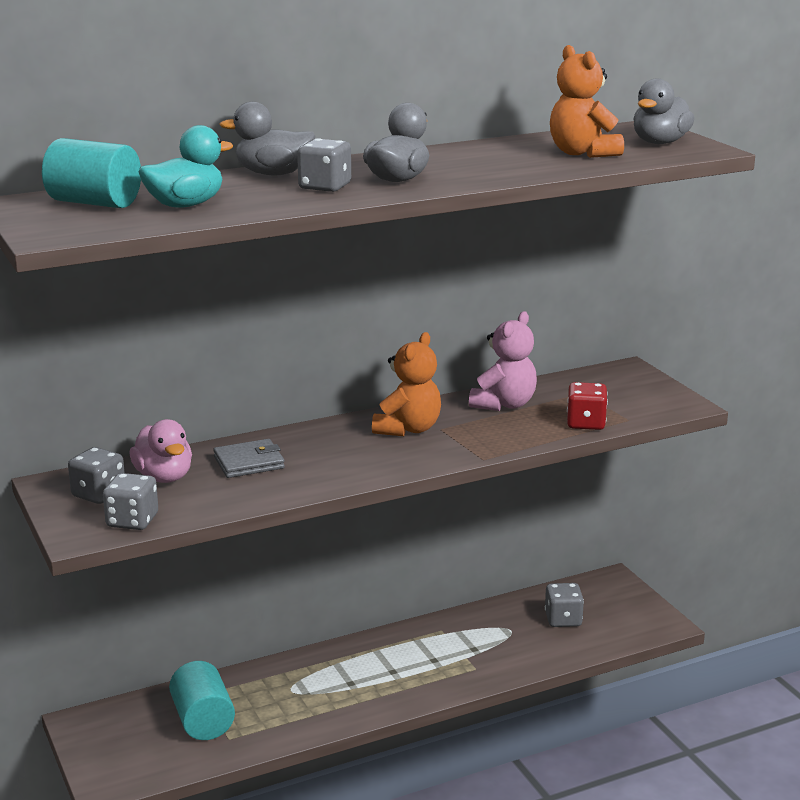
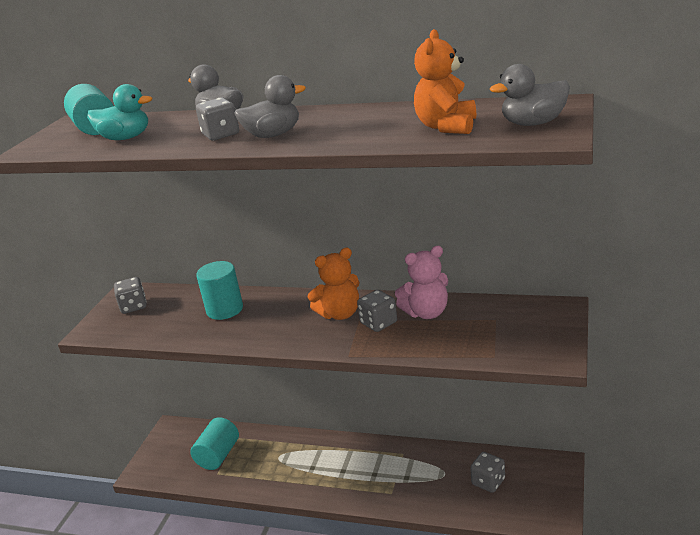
camera: 45 degrees right, 5 degrees up
grey dice [103,473,158,530] -> grey dice moved to [357,290,397,332]
pink duck [129,419,192,483] -> none
grey wallet [213,439,285,478] -> turquoise cylinder [196,261,243,320]
red dice [567,382,608,430] -> none

